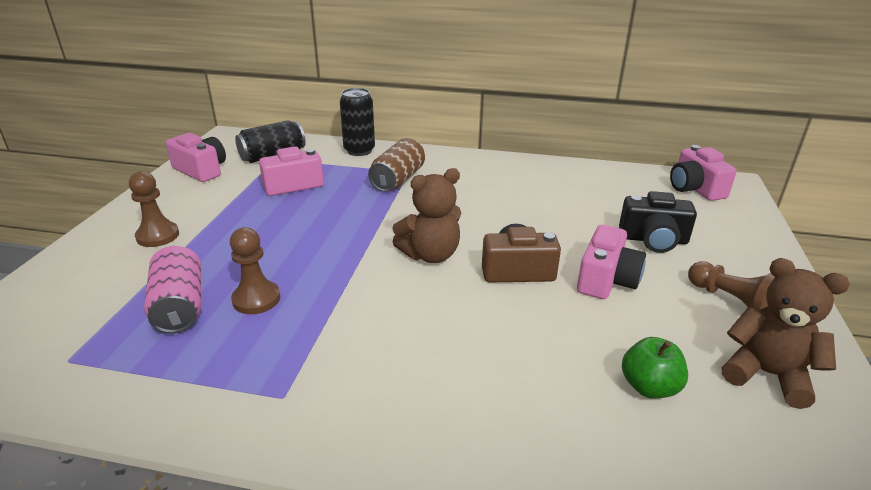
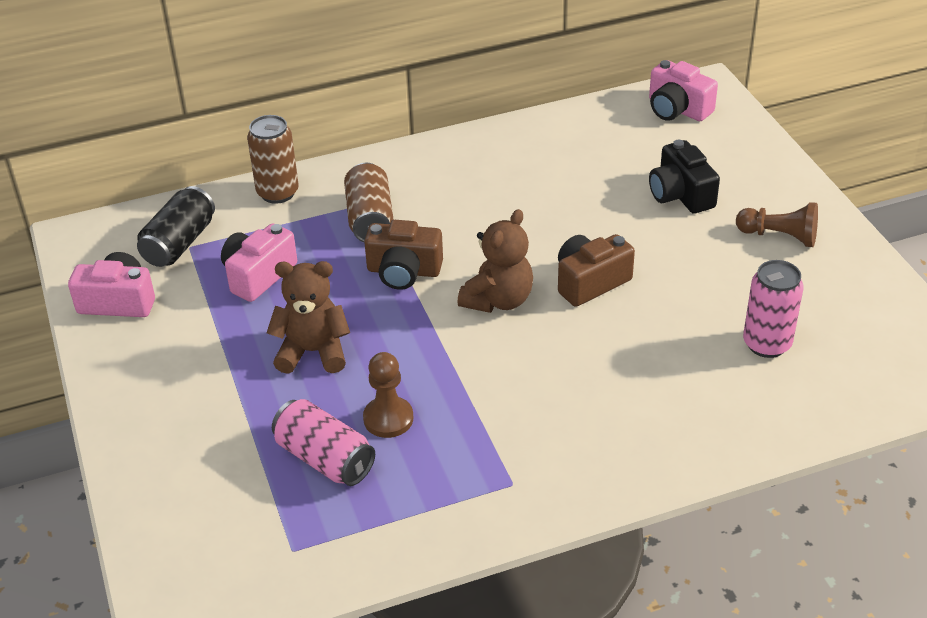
camera: 30 degrees left, 10 degrees up
brown pawn [129,171,179,247] -> none
black can [340,88,375,156] -> brown can [247,115,299,204]
pink camera [577,225,646,299] -> none
black camera [619,191,697,253] -> black camera turned 90 degrees clockwise [649,140,720,213]
green apple [622,337,688,399] -> pink can [743,260,804,358]
brown teddy bear [722,258,850,409] -> brown teddy bear moved to [267,261,350,374]
none -> brown camera [364,220,443,290]

